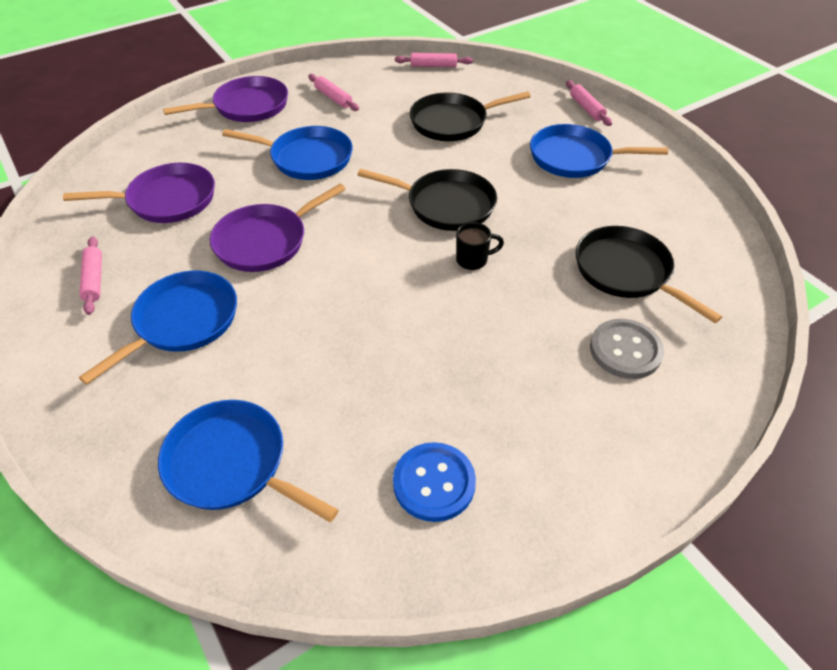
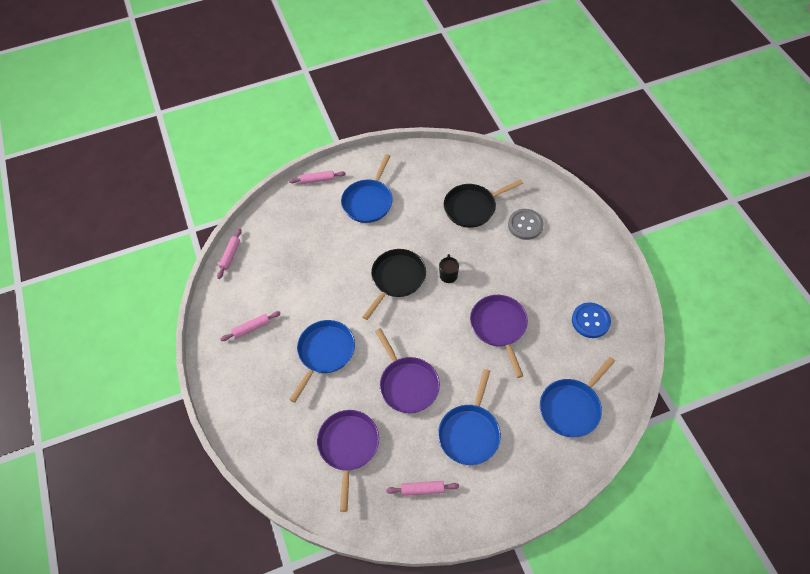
camera: 75 degrees left, 10 degrees up
blue pan [79,271,237,385] -> blue pan turned 120 degrees counterclockwise [438,369,501,465]
purple pan [163,76,288,122] -> purple pan moved to [470,295,528,378]
black pan [410,91,531,141] -> none

